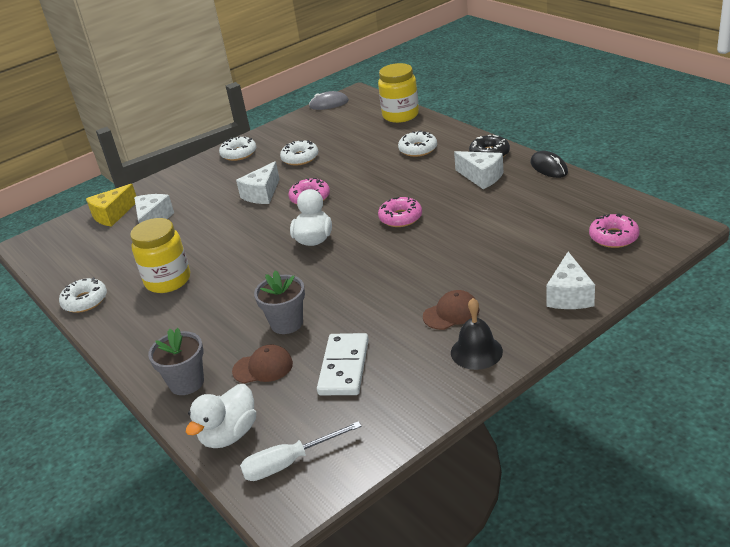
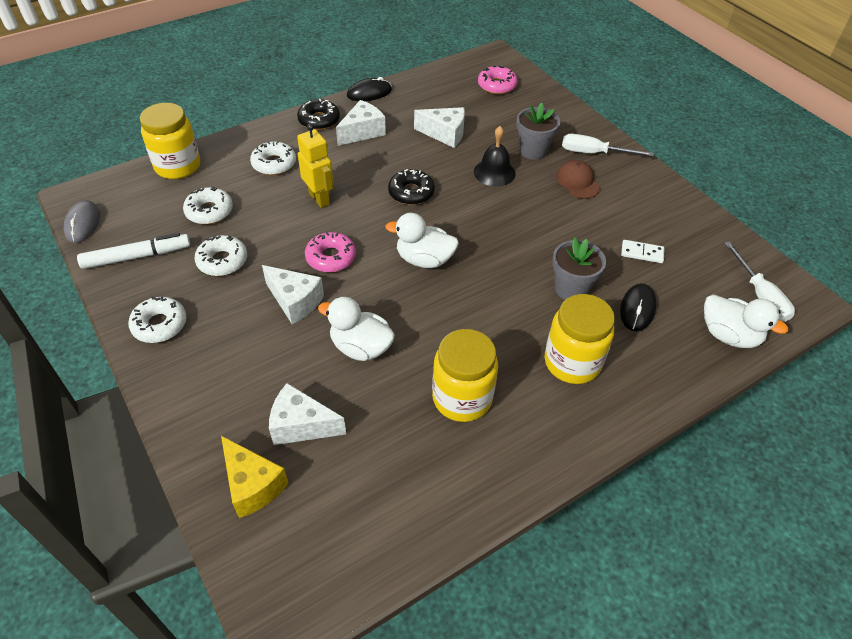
camera: 90 degrees left, 15 degrees up
white donut [59,277,107,313] -> white donut moved to [183,187,233,224]
grey flower pot [148,328,204,395] -> grey flower pot moved to [516,103,561,160]
brown cap [232,344,293,383] -> black mouse [620,283,657,331]
white domino [317,333,369,395] -> white domino [621,240,664,263], size x0.55
pink donut [378,197,422,227] -> black donut [388,169,435,205]
black bell [451,298,503,370] -> black bell moved to [474,126,516,186]
white cheese [546,252,595,309] -> white cheese moved to [414,107,465,148]
none -> white marker [77,233,190,269]
none -> yellow robot [297,123,333,208]
none -> white duck [318,297,395,361]
none -> yellow jar [545,294,615,384]
none -> white screwdriver [562,134,654,156]

